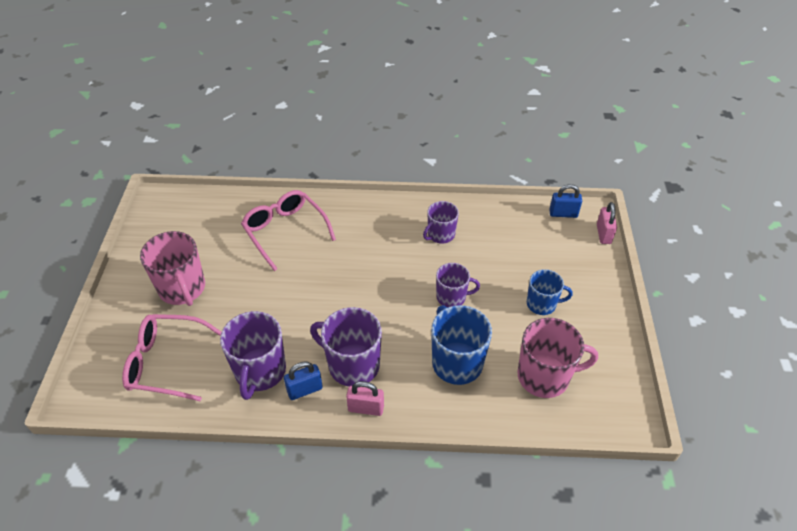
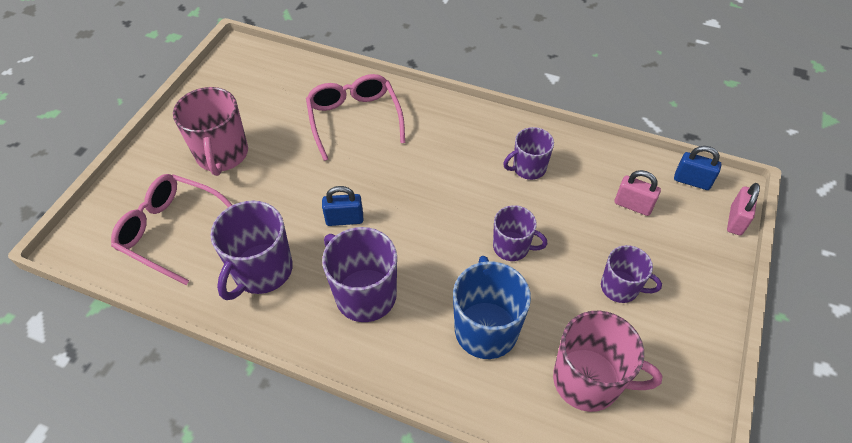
camera: 20 degrees right, 5 degrees up
blue padlock [284,362,323,400] -> blue padlock moved to [322,186,363,226]
pink padlock [346,381,384,416] -> pink padlock moved to [614,170,661,216]
blue mug [527,269,573,315] -> purple mug [601,245,662,303]

